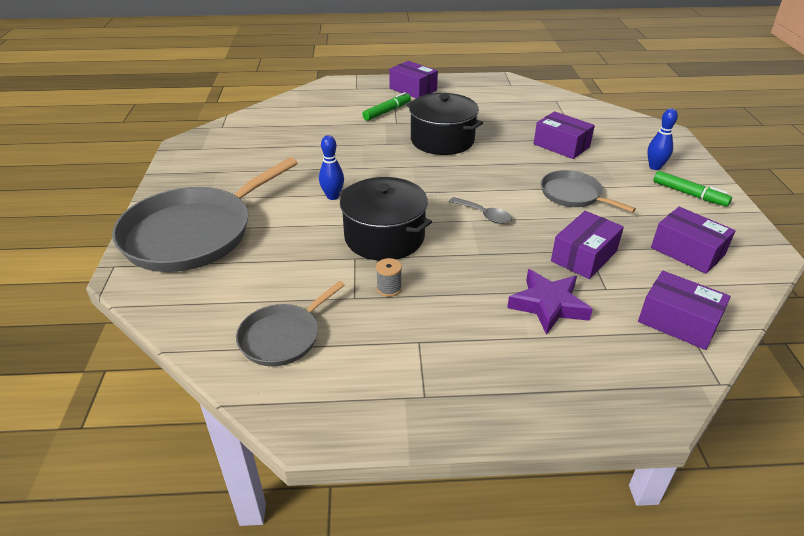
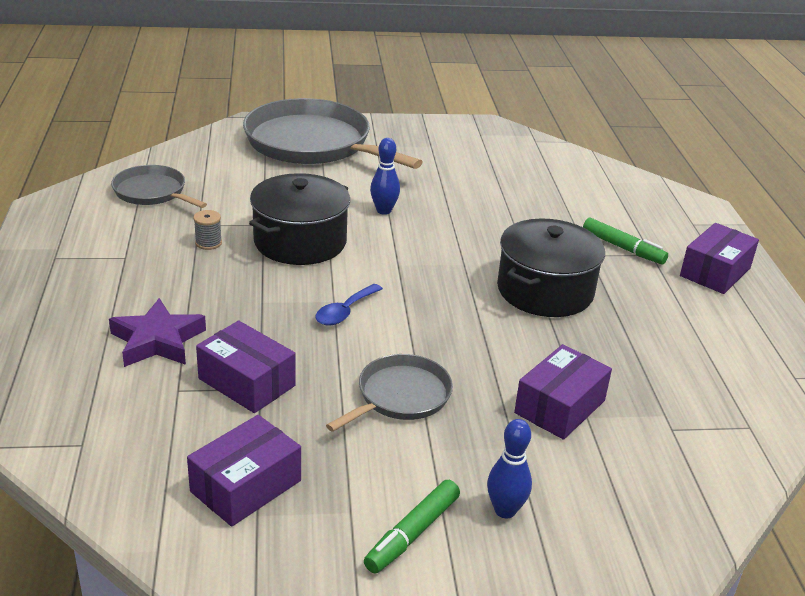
camera: 85 degrees right, 5 degrees down
grey spoon [449,197,512,224] -> blue spoon [315,284,383,326]
purple box [638,271,731,350] -> none

